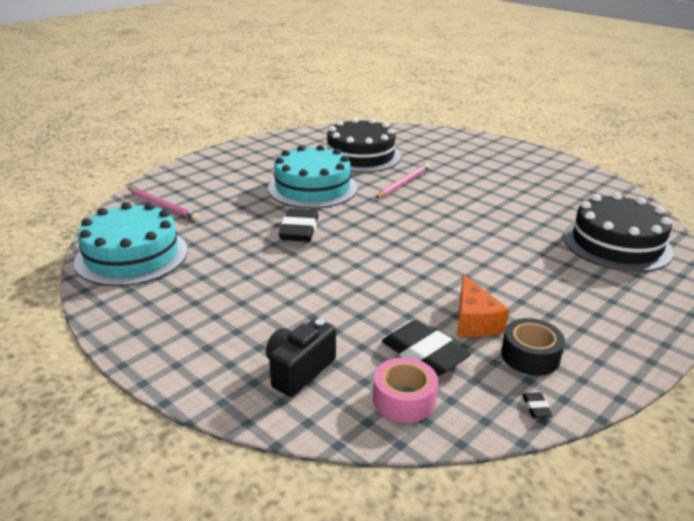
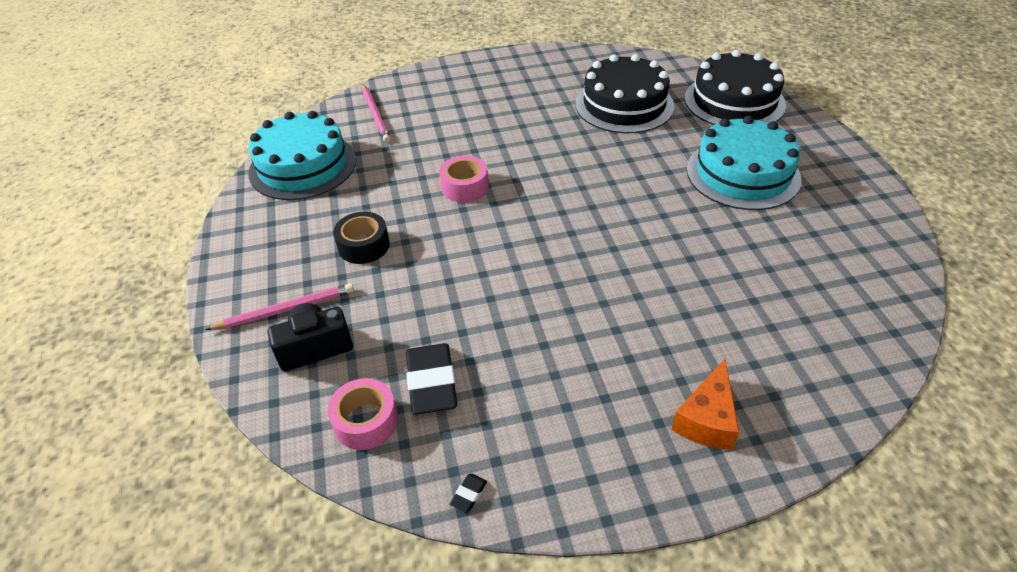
camera: 35 degrees right, 15 degrees up
turquoise cake [268,145,358,208] -> turquoise cake moved to [687,116,802,210]
black eraser [279,208,319,242] -> pink tape [439,156,489,202]
pink pencil [376,163,430,198] -> pink pencil moved to [205,283,354,330]
orange cheese [457,274,509,337] -> orange cheese moved to [671,359,739,450]
black tape [501,318,565,376] -> black tape moved to [333,212,390,264]
black cake [563,193,674,272] -> black cake moved to [684,50,786,125]

